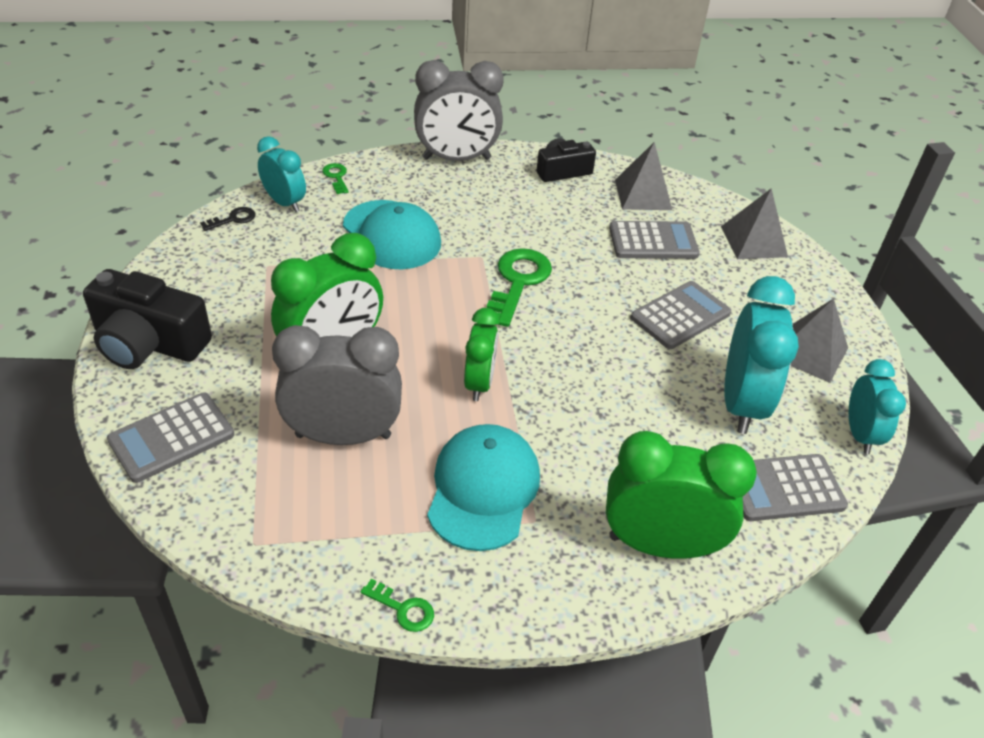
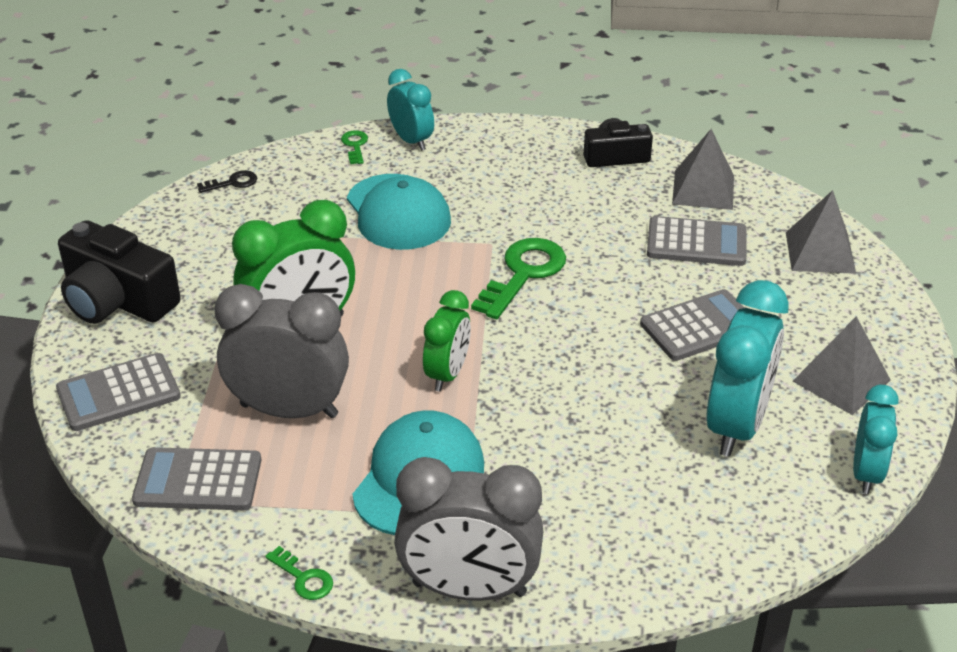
camera: 15 degrees right, 5 degrees down
turquoise clock [257,136,306,212] -> turquoise clock moved to [387,69,434,151]
grey clock [414,60,504,161] -> grey clock moved to [394,457,543,601]
green clock [606,431,757,559] -> none
grey calculator [743,454,848,521] -> grey calculator moved to [132,447,261,510]

